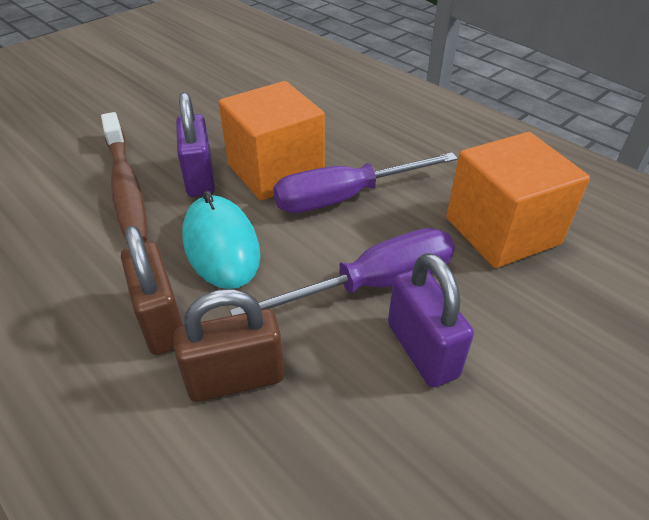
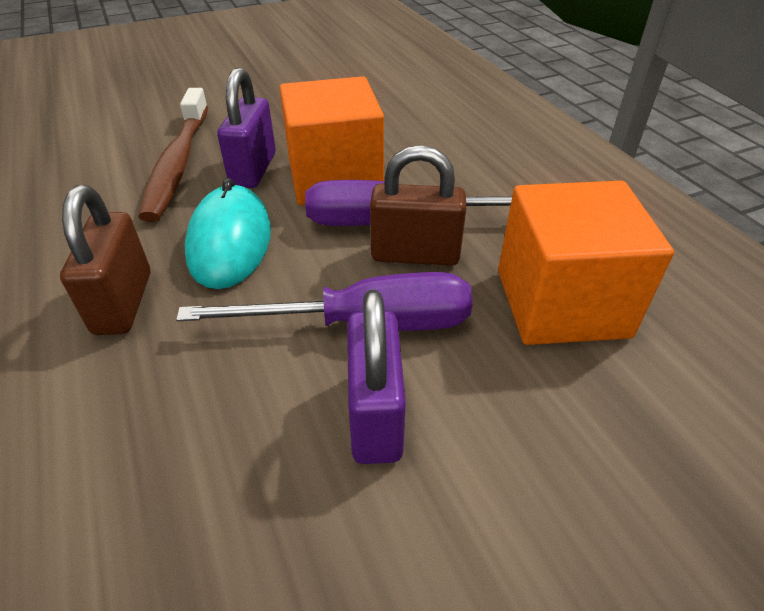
camera: 20 degrees right, 0 degrees up
brown padlock [173,289,284,402] -> brown padlock moved to [370,145,466,266]

